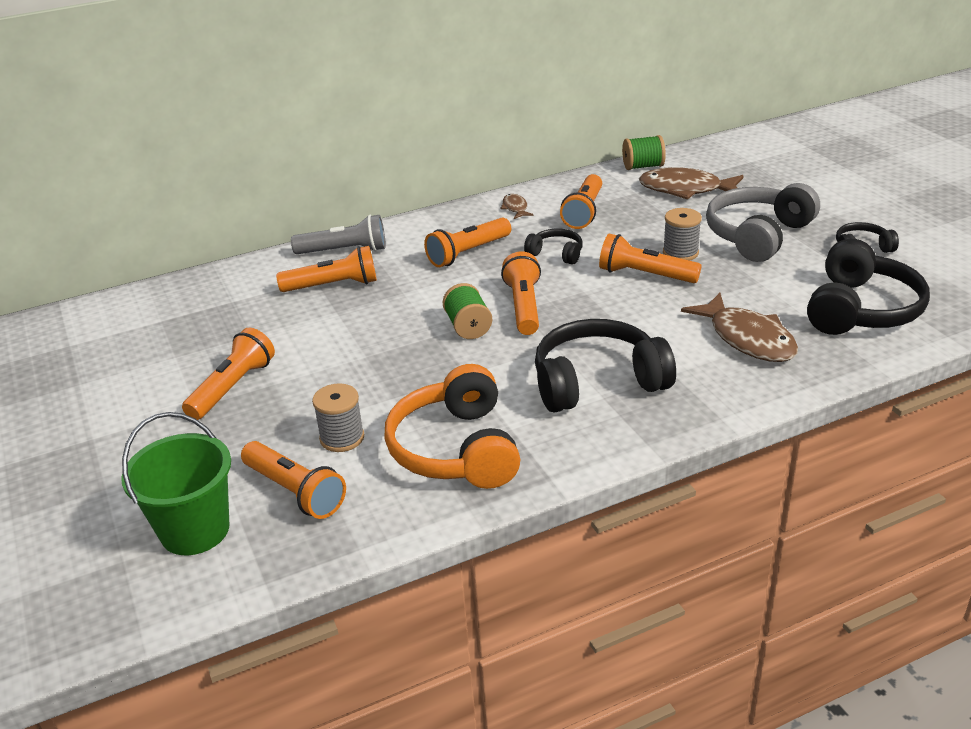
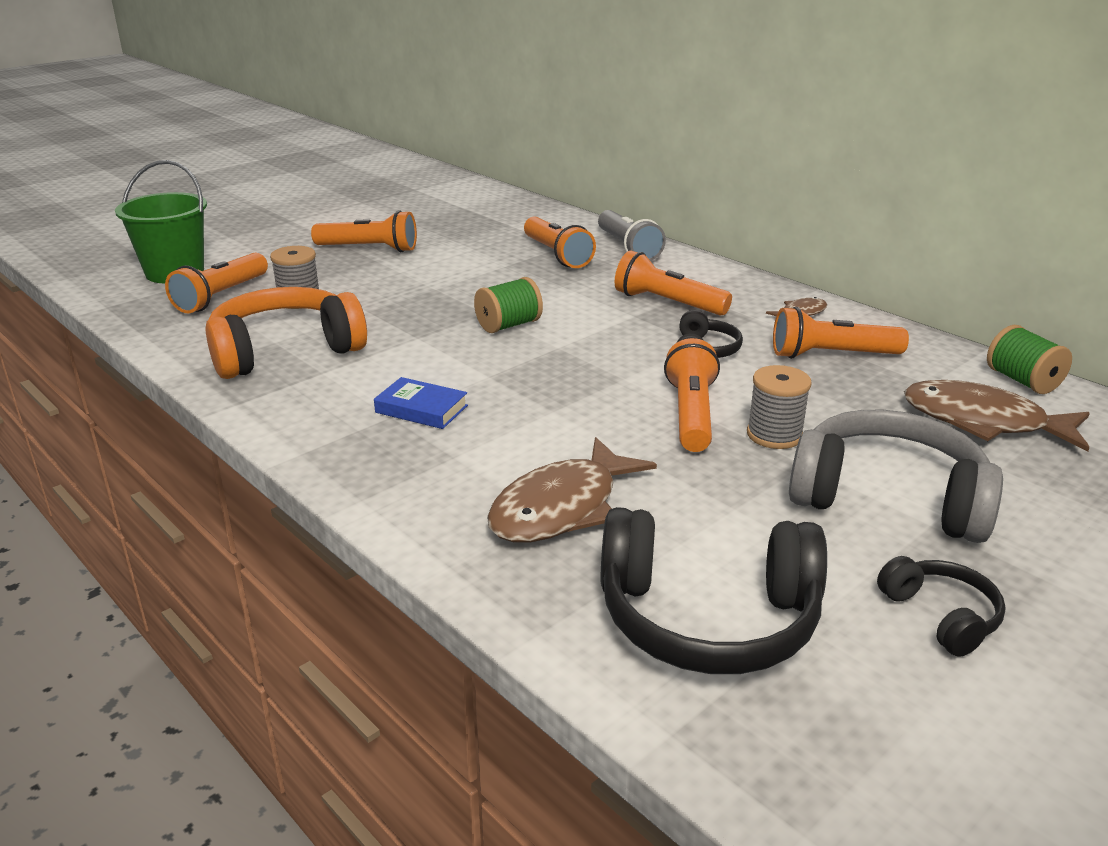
camera: 70 degrees right, 5 degrees down
orange flashlight [501,251,541,335] -> none
black headphones [535,319,676,412] -> blue book [374,377,468,429]
brown fish [639,167,744,200] -> brown fish turned 60 degrees counterclockwise [904,380,1090,452]

